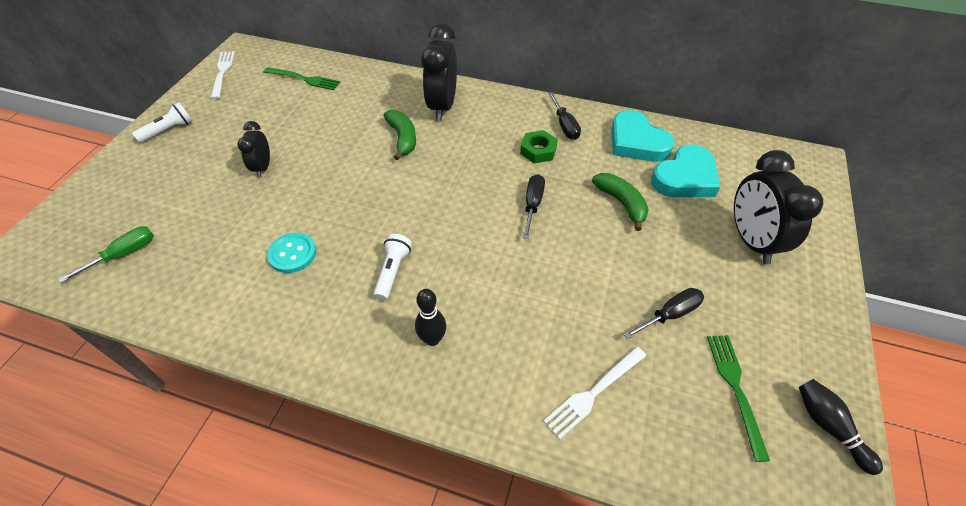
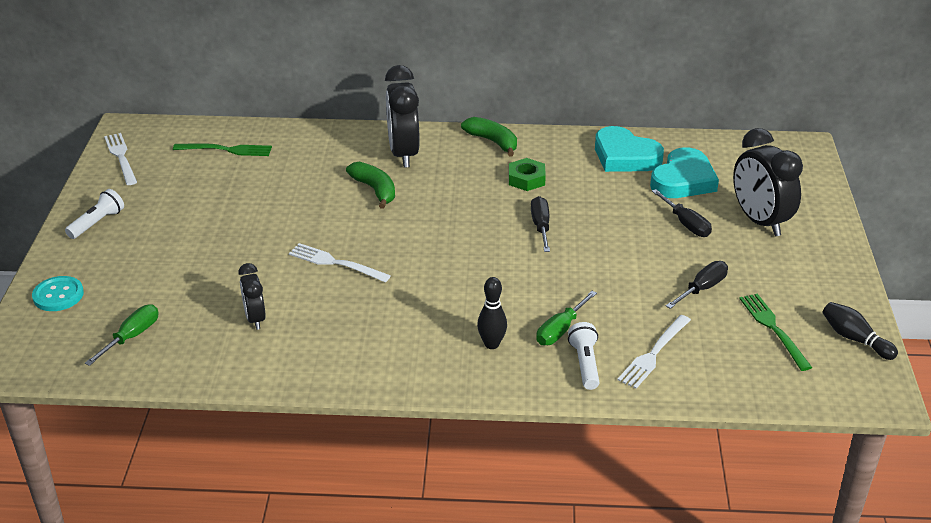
camera: 15 degrees left, 15 degrees down
black clock [237,121,270,178] -> black clock moved to [238,263,266,330]
turquoise button [267,233,316,273] -> turquoise button moved to [32,276,84,311]
white flashlight [373,234,412,301] -> white flashlight moved to [568,322,599,390]
black screwdriver [548,92,581,140] -> black screwdriver moved to [652,189,712,237]
green banana [592,173,649,231] -> green banana moved to [461,117,517,156]
none -> white fork [289,243,391,282]
none -> green screwdriver [536,291,597,346]

